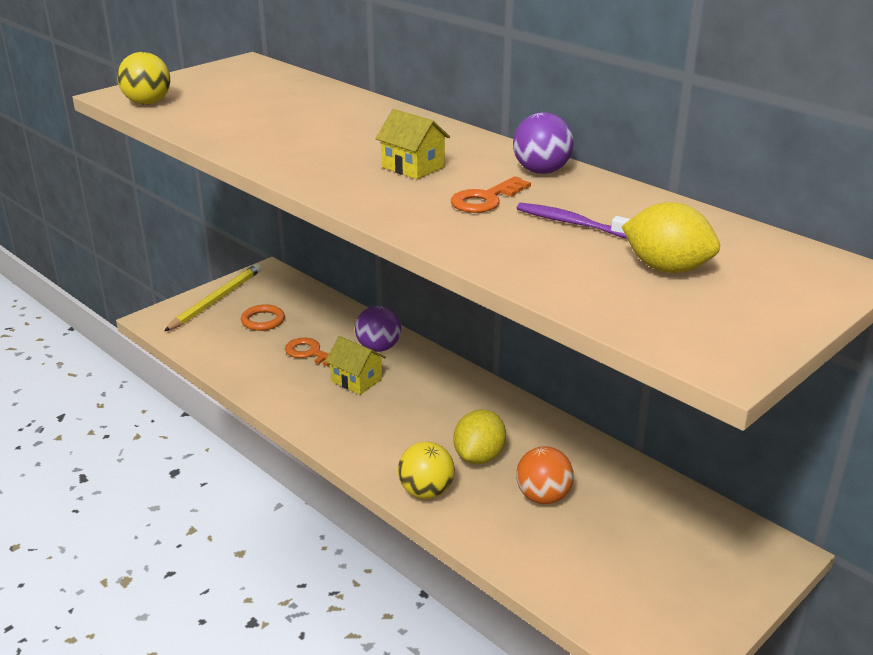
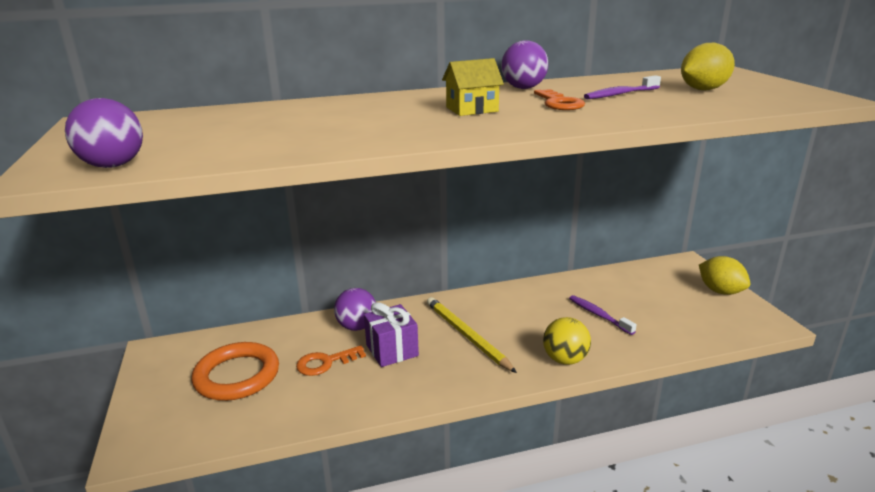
camera: 60 degrees left, 5 degrees down
yellow ball [117,52,170,105] -> purple ball [65,98,143,168]
yellow pencil [164,264,262,331] -> yellow pencil moved to [427,297,517,373]
orange ring [241,304,285,331] -> orange ring [192,342,279,401], size x1.78
yellow house [325,336,386,395] -> purple gift [364,302,419,367]
yellow lemon [454,409,506,464] -> yellow lemon moved to [699,256,750,295]
orange ball [516,446,574,504] -> purple toothbrush [569,295,637,335]

